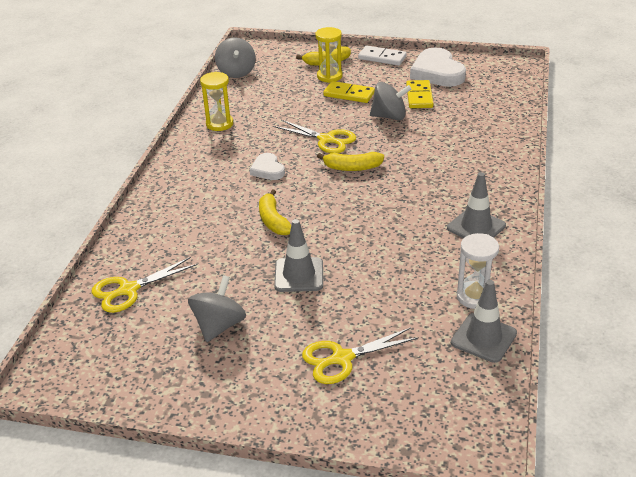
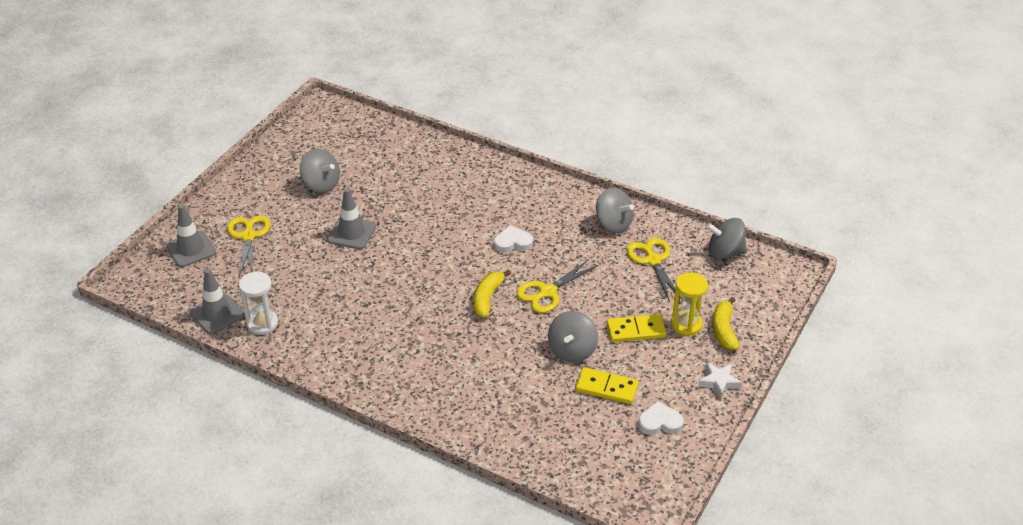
camera: 105 degrees right, 5 degrees up
yellow scissors [92,257,197,313] -> yellow scissors moved to [627,238,683,302]
yellow hourglass [200,72,233,131] -> grey spinning top [596,187,634,234]
yellow banana [259,189,291,235] -> none
yellow domino [323,81,375,103] -> yellow domino turned 45 degrees clockwise [607,314,667,342]
white domino [358,46,407,65] -> white star [698,362,742,399]
white heart [410,48,466,87] -> white heart [638,401,684,435], size x0.55
grey traffic cone [447,172,506,238] -> grey traffic cone moved to [166,204,216,267]

